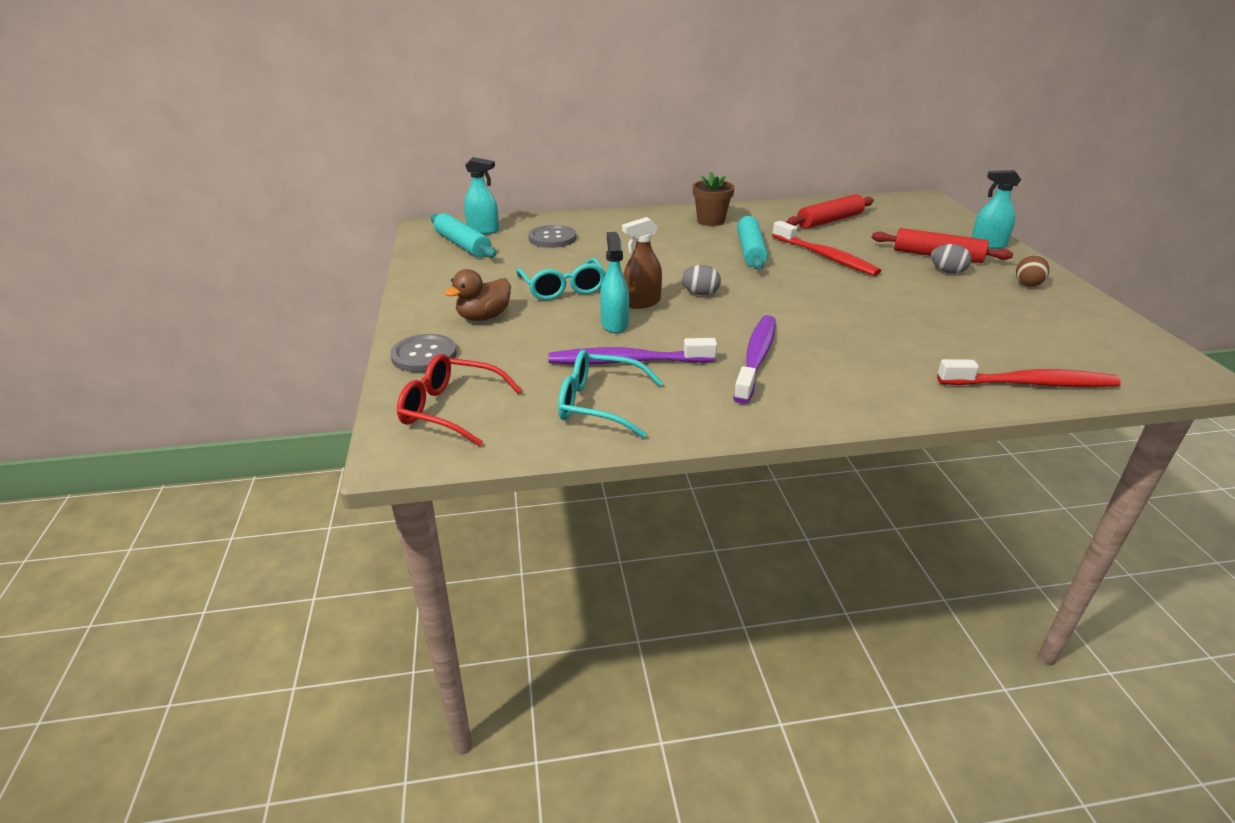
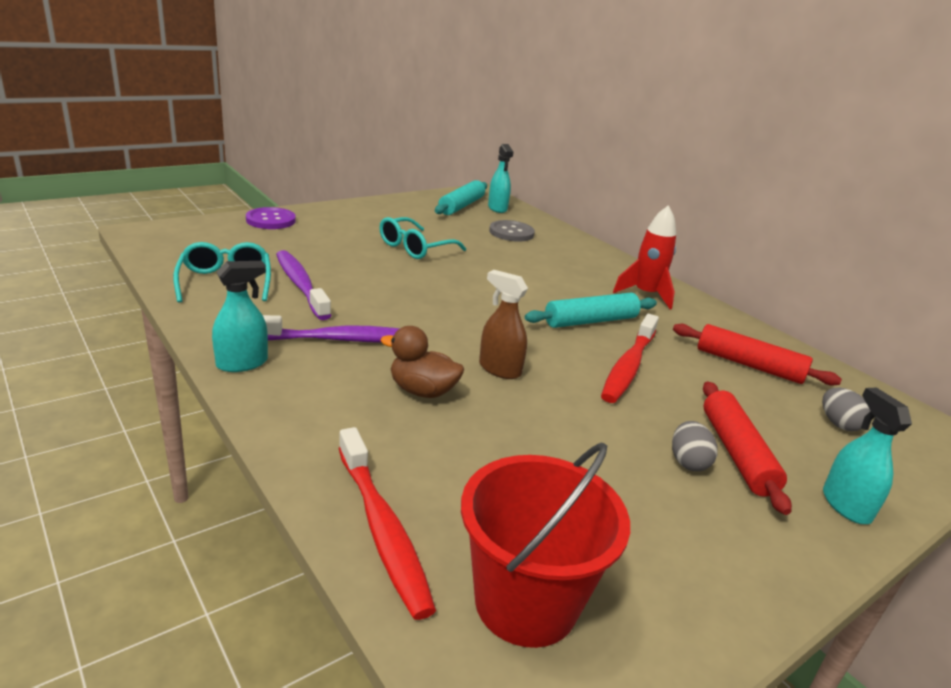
camera: 60 degrees right, 5 degrees down
grey button [390,334,457,372] -> purple button [246,207,296,229]
red glasses [397,354,522,446] -> none
brown duck [445,269,511,321] -> brown duck moved to [380,326,464,398]
turquoise spray bottle [600,232,629,333] -> turquoise spray bottle moved to [212,261,268,372]
brown spray bottle [622,217,662,309] -> brown spray bottle moved to [479,270,528,379]
grey egg [681,265,721,296] -> grey egg moved to [822,388,870,431]
brown flower pot [693,172,735,226] -> red rocket [613,205,676,310]
brown egg [1016,255,1049,287] -> none
none -> red bucket [461,442,630,648]

